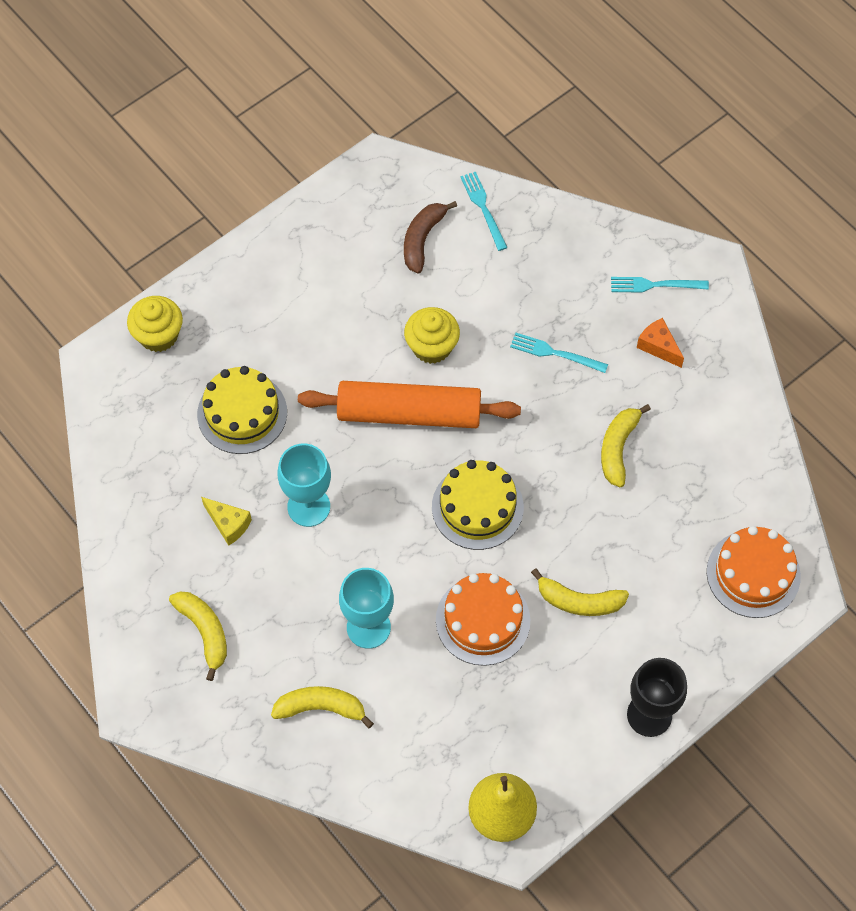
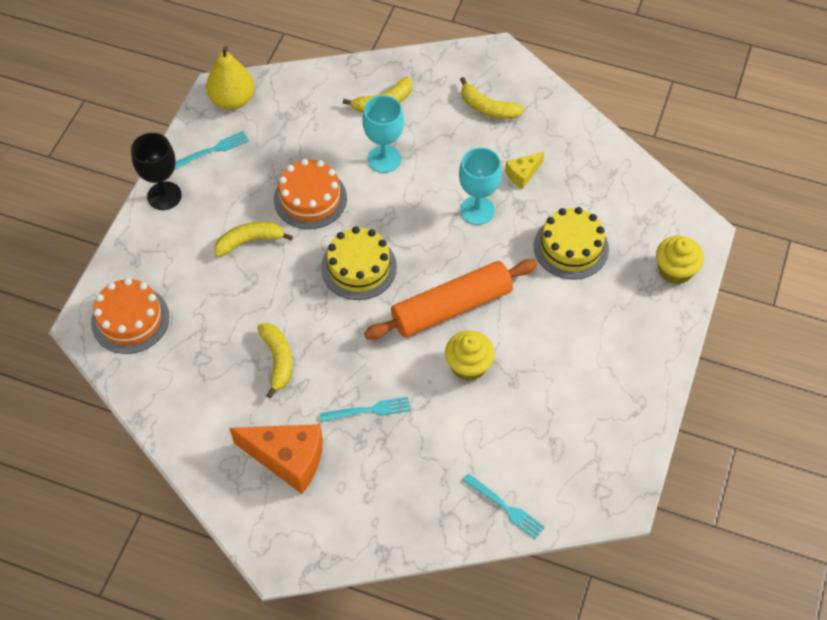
camera: 150 degrees right, 5 degrees down
yellow cheese [201,497,252,546] -> yellow cheese turned 45 degrees counterclockwise [505,152,544,189]
brown banana [404,201,457,273] -> none
turquoise fork [611,277,709,293] -> turquoise fork moved to [175,131,249,169]
orange cheese [637,318,684,368] -> orange cheese [230,424,323,494], size x1.94

